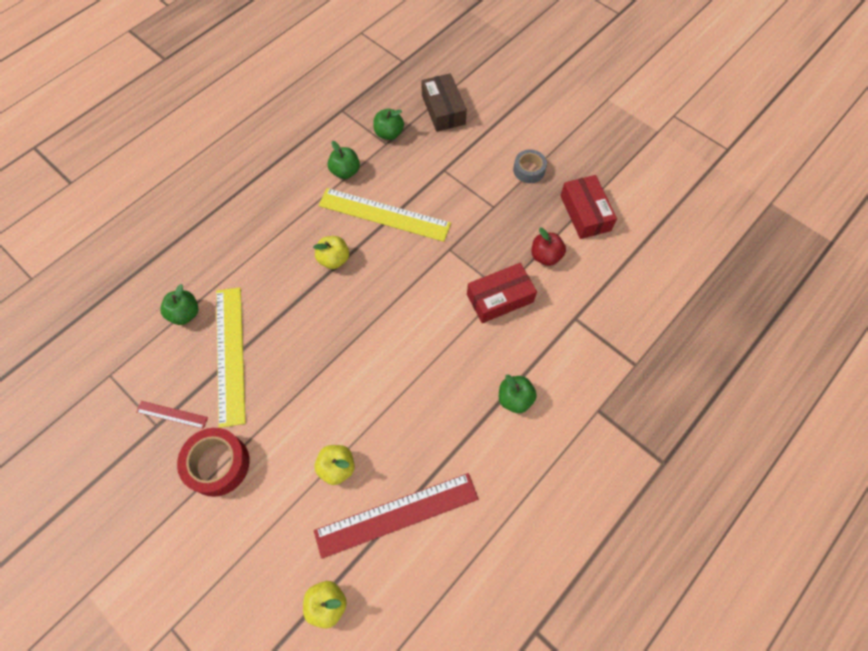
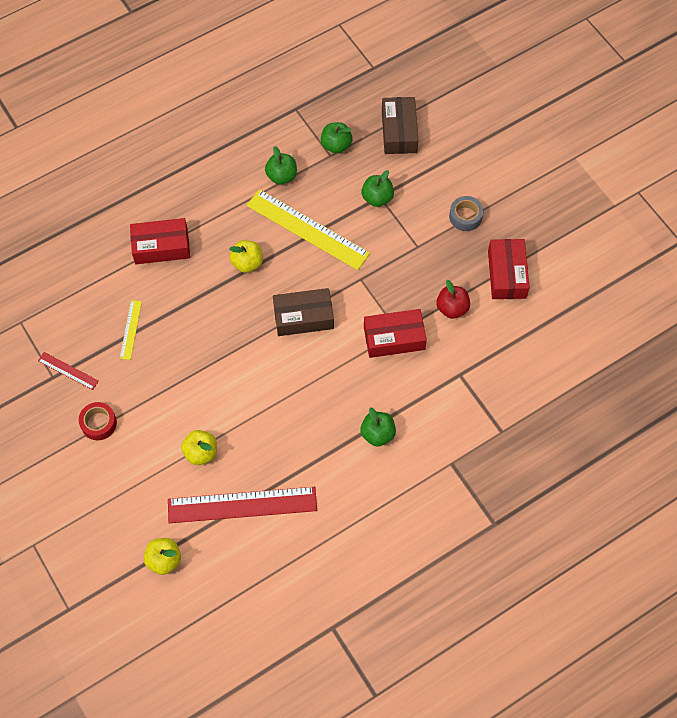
camera: 15 degrees right, 0 degrees up
green apple [160,284,198,325] -> green apple moved to [361,170,394,207]
red tape [177,428,250,497] -> red tape [79,402,117,440], size x0.63
yellow ruler [216,287,246,428] -> yellow ruler [120,300,142,360], size x0.47
none -> red box [130,218,190,264]
none -> brown box [273,288,334,336]

